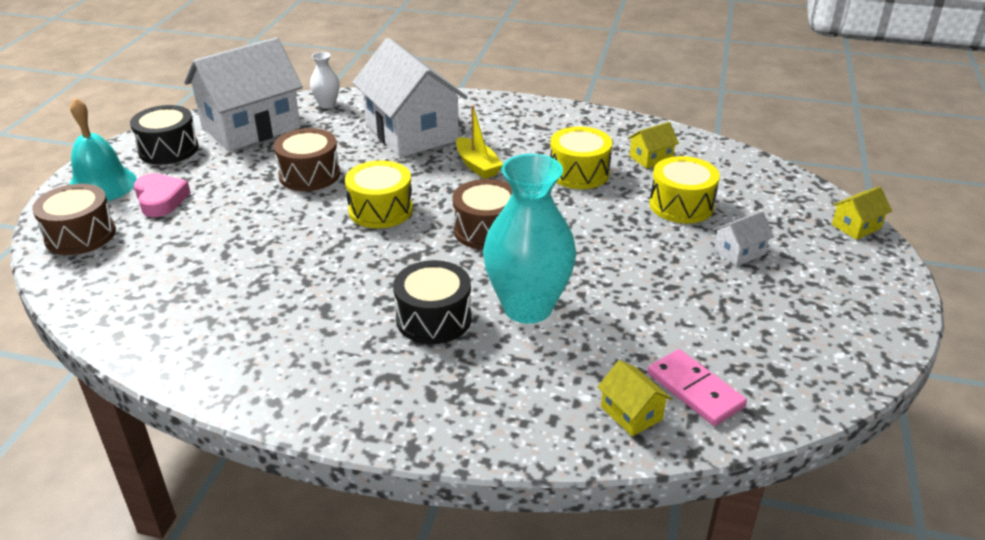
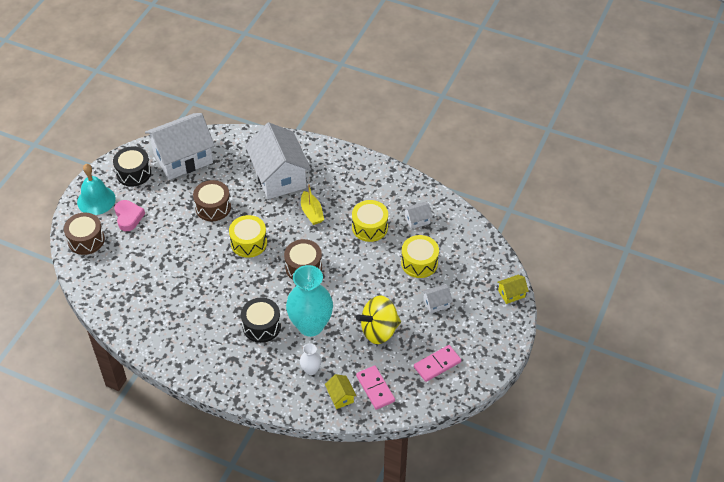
camera: 10 degrees right, 15 degrees up
white vase [310,52,340,109] -> white vase moved to [300,343,321,375]
yellow house [628,122,679,169] -> white house [404,202,432,229]
none -> yellow spinning top [356,295,401,344]
none -> pink domino [414,345,461,382]

